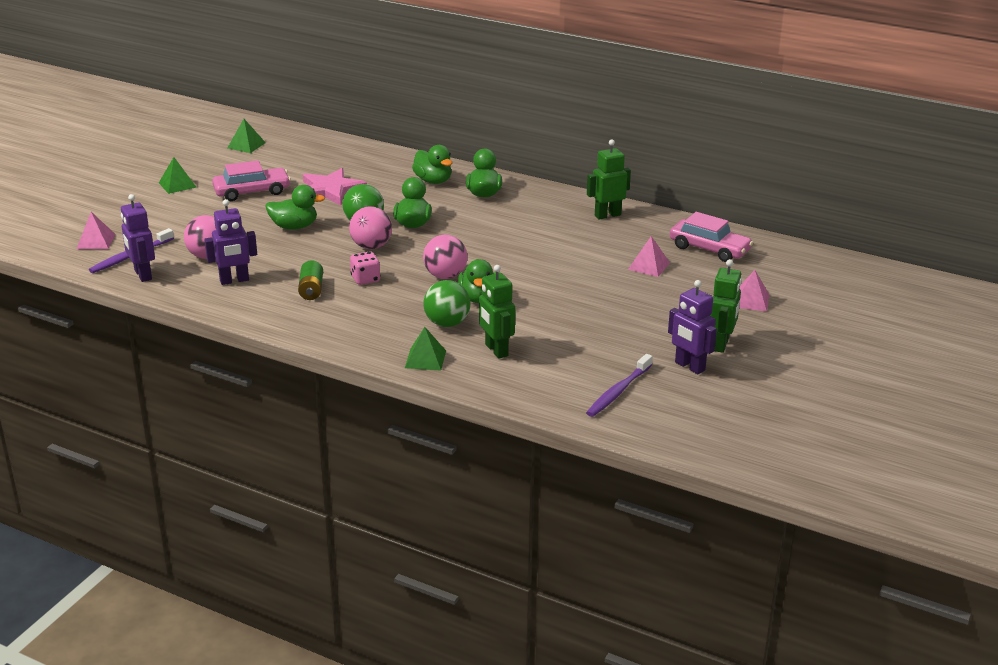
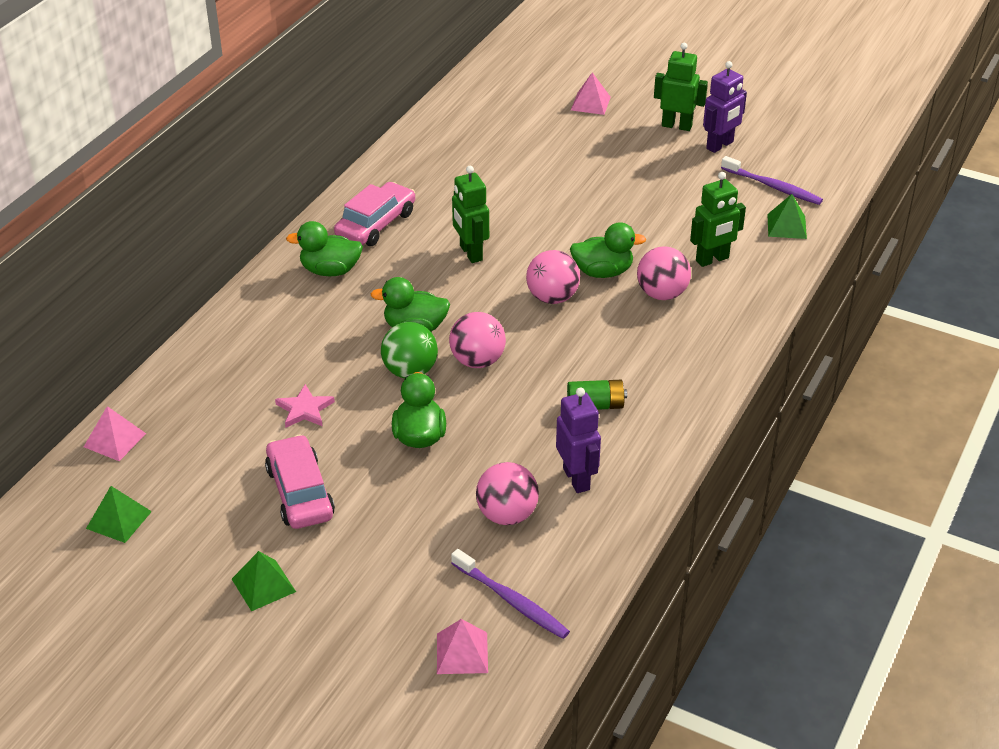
camera: 90 degrees left, 10 degrees up
purple robot [121,194,155,282] -> none
pink star [303,168,367,206] -> pink star [275,384,335,428], size x0.59
pink dice [350,251,380,285] -> none
green pyramid [405,327,446,371] -> green pyramid moved to [767,194,807,239]
green duck [412,145,452,184] -> none
green ball [423,280,470,327] -> pink ball [637,246,691,300]
green robot [587,139,631,219] -> green robot moved to [452,166,489,263]
pink pyramid [628,236,670,277] -> pink pyramid moved to [84,406,146,461]
pink car [670,212,753,262] -> pink car moved to [334,182,415,246]

